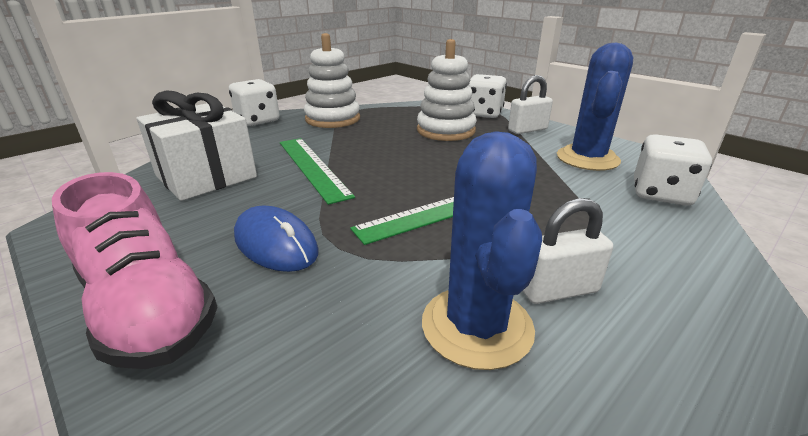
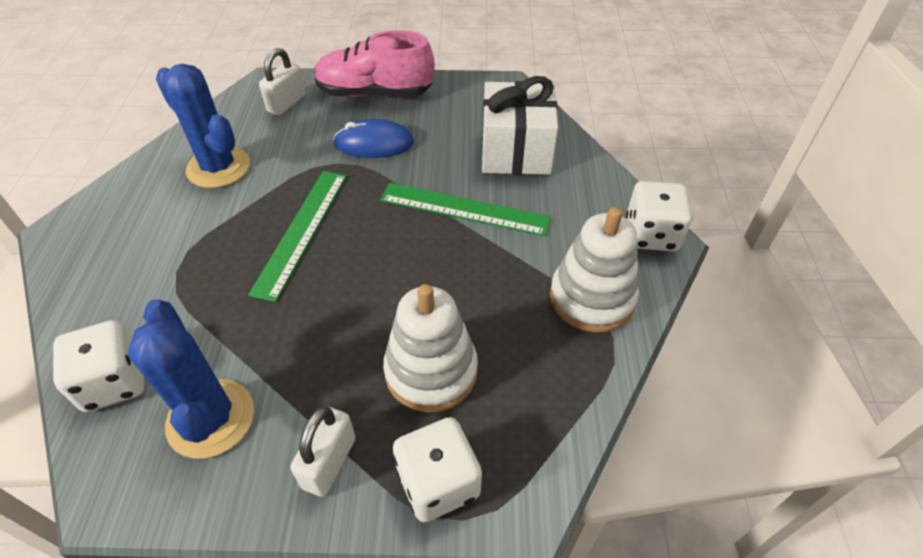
camera: 135 degrees right, 20 degrees up
white padlock [523,198,613,304] -> white padlock moved to [259,48,306,115]

